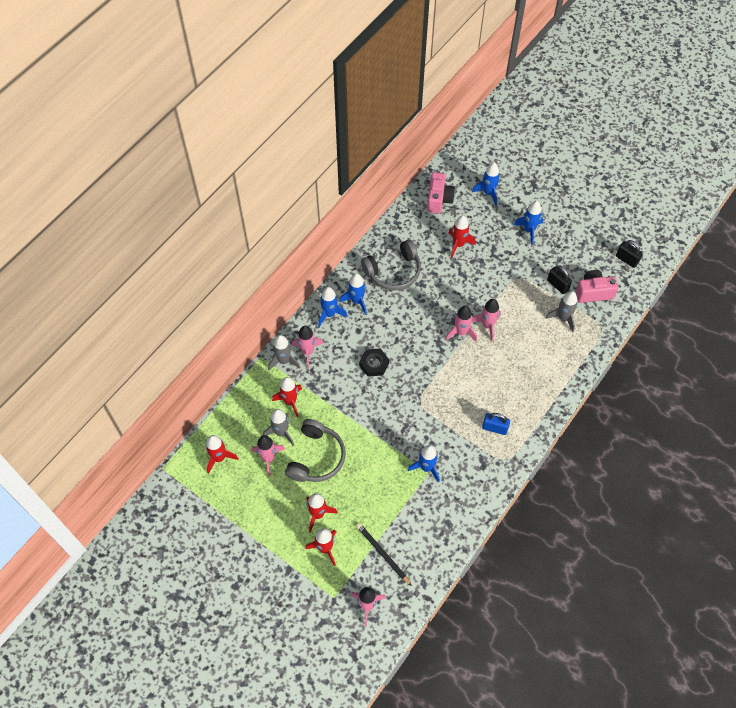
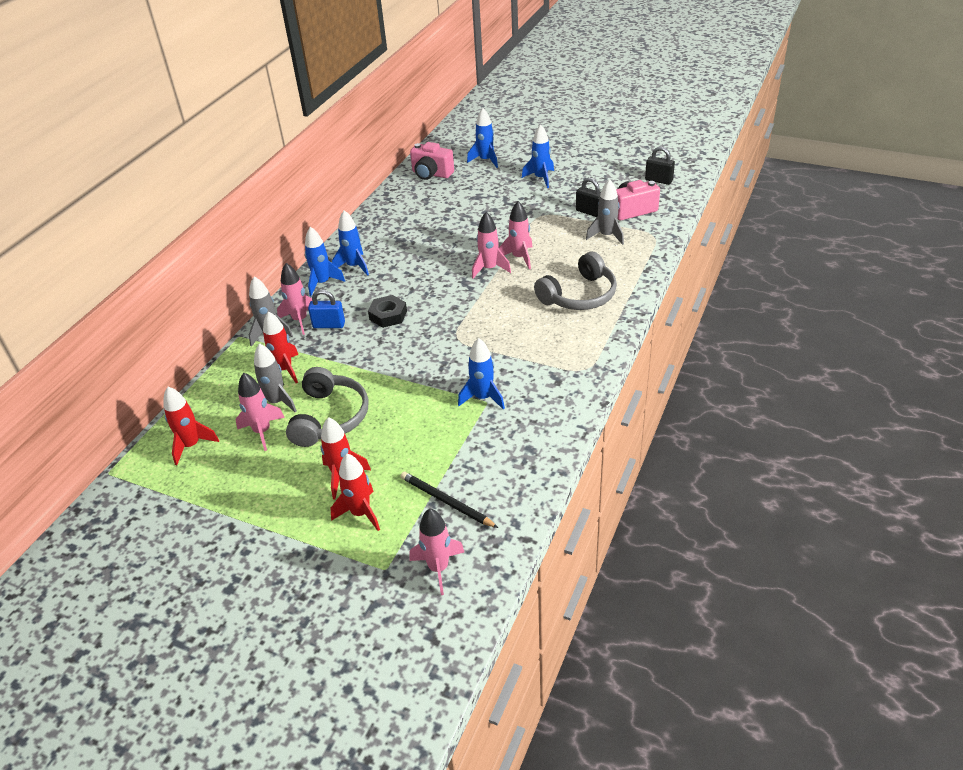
camera: 10 degrees left, 20 degrees down
grey headphones [361,239,421,290] -> grey headphones moved to [534,252,617,310]
pink camera [427,172,455,214] -> pink camera turned 120 degrees clockwise [410,142,454,180]
red rocket [449,215,476,258] -> none
blue padlock [482,413,510,435] -> blue padlock moved to [308,290,345,328]

